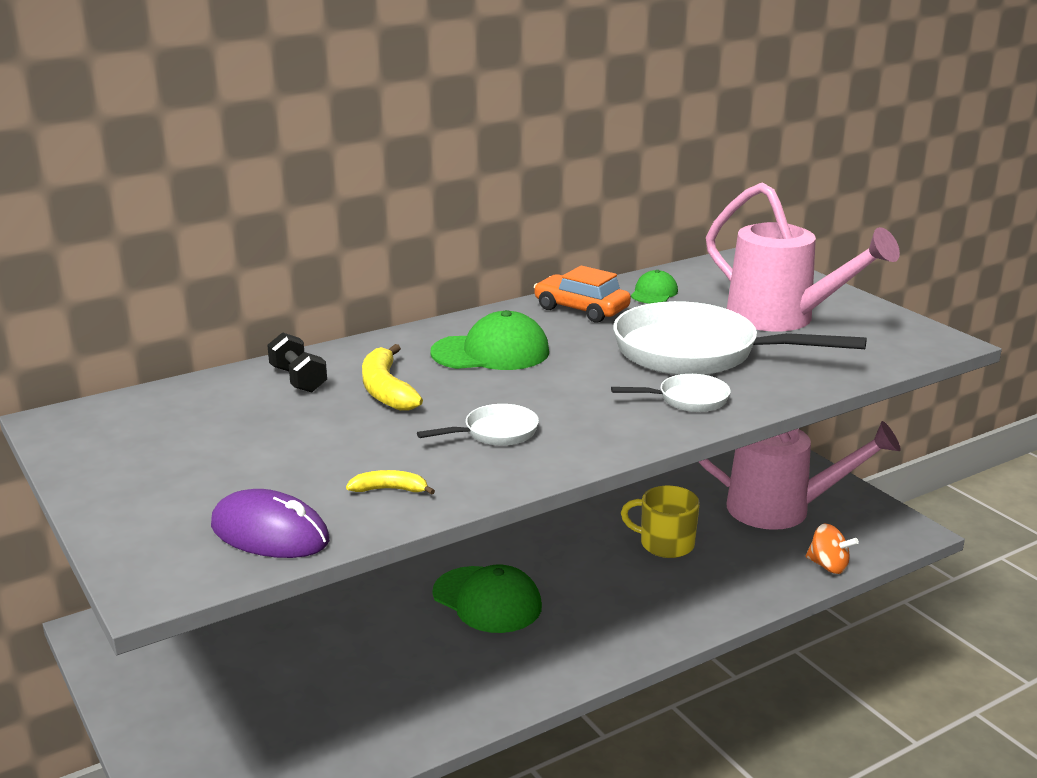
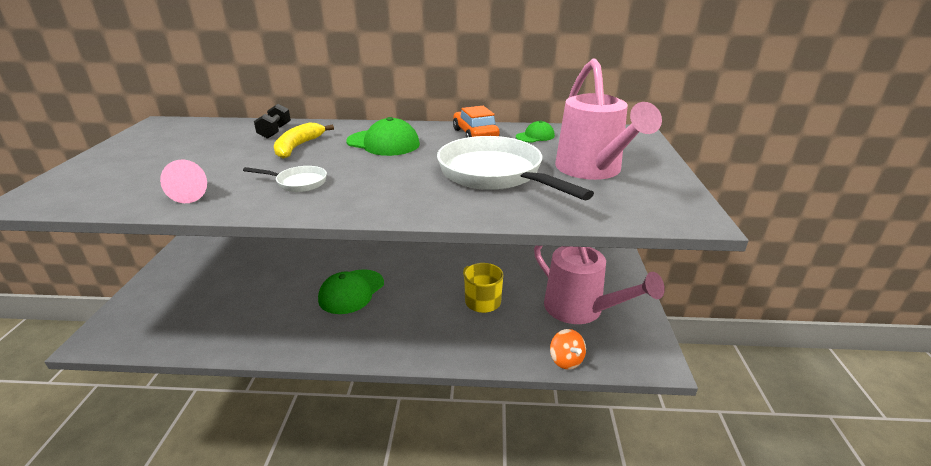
camera: 35 degrees right, 5 degrees up
purple mouse [211,489,330,558] -> none
yellow banana [346,470,435,495] -> pink cone [160,160,207,203]
green cap [432,564,542,633] -> green cap turned 45 degrees clockwise [318,269,384,314]
white pan [611,374,731,412] -> none

